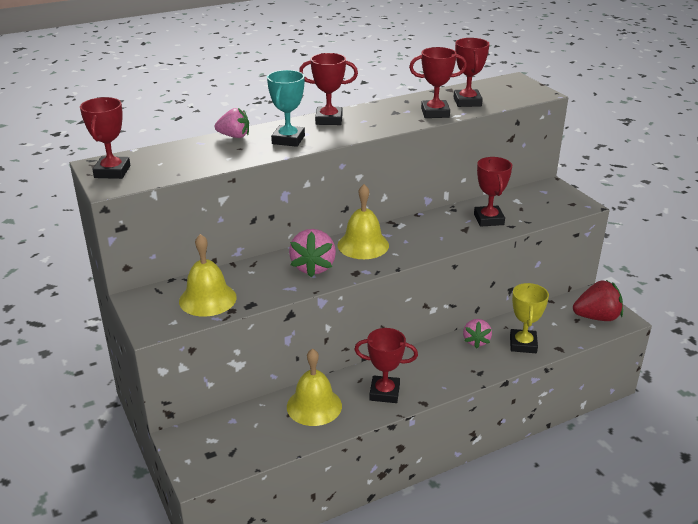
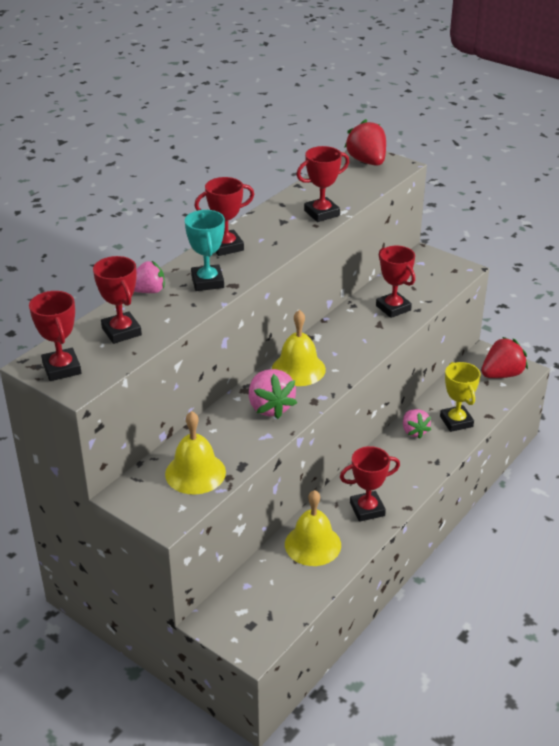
camera: 25 degrees left, 5 degrees up
red trophy [454,38,490,107] -> red trophy moved to [93,256,142,344]
none -> red strawberry [345,119,386,166]

